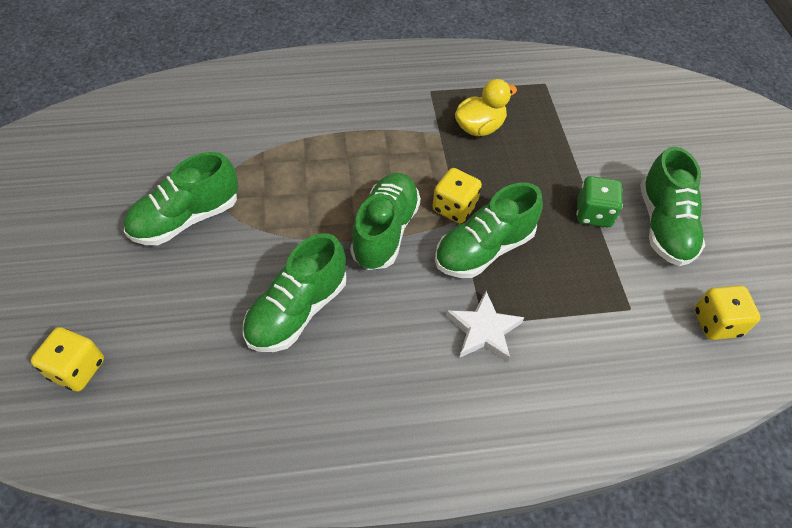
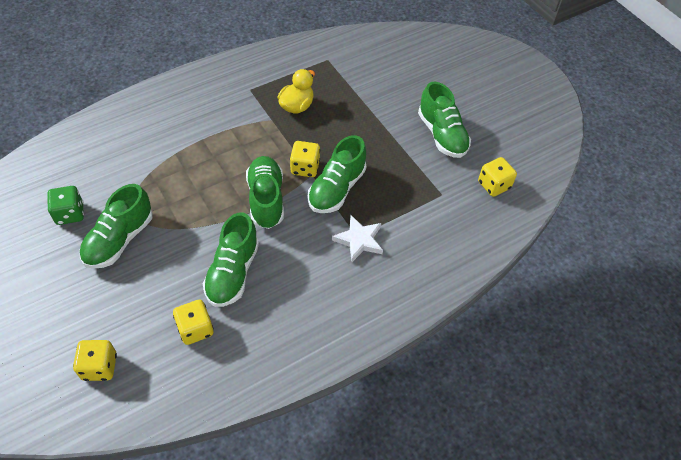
camera: 25 degrees left, 0 degrees up
green dice [576,176,623,227] -> green dice moved to [47,186,84,225]
none -> yellow dice [173,300,214,345]

